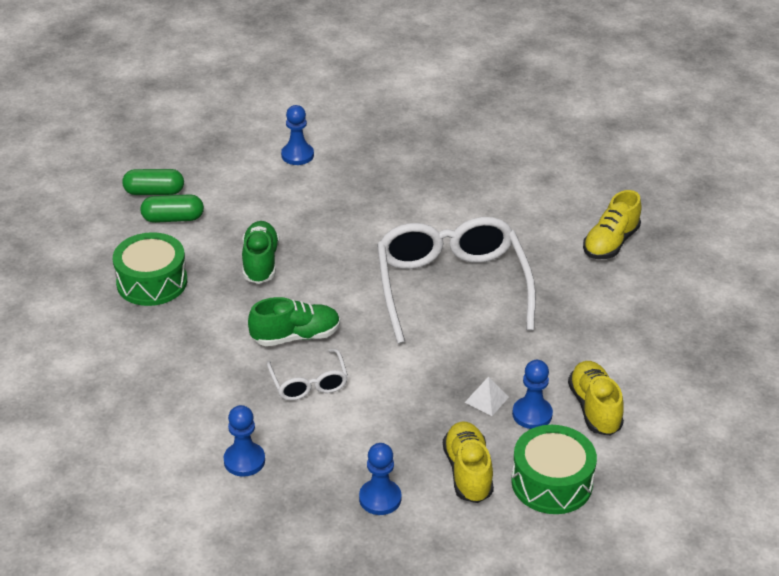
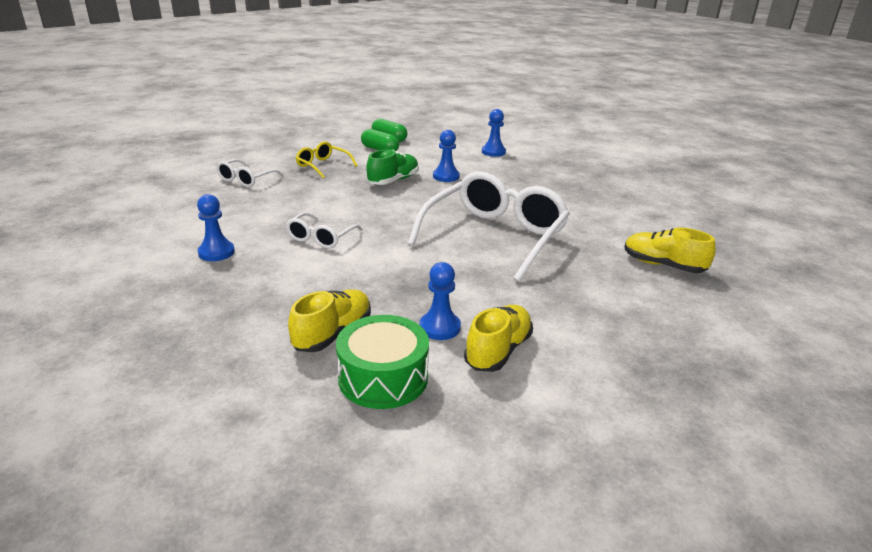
camera: 40 degrees right, 10 degrees down
green drum [113,232,187,306] -> yellow glasses [296,141,358,179]
green shoe [248,297,340,346] -> none
blue pawn [359,443,401,515] -> blue pawn moved to [433,130,460,182]
white pyramid [464,376,509,416] -> none
yellow shoe [583,190,642,259] -> yellow shoe turned 45 degrees clockwise [625,228,716,273]
none -> white glasses [216,159,283,187]

